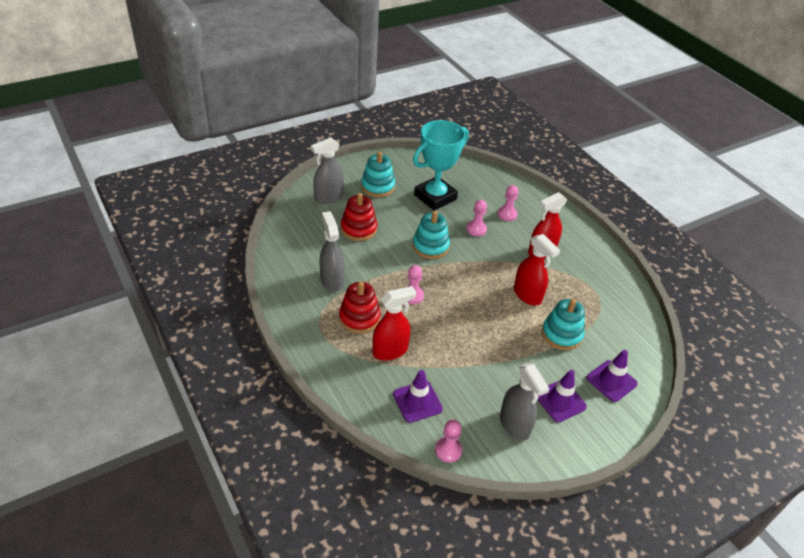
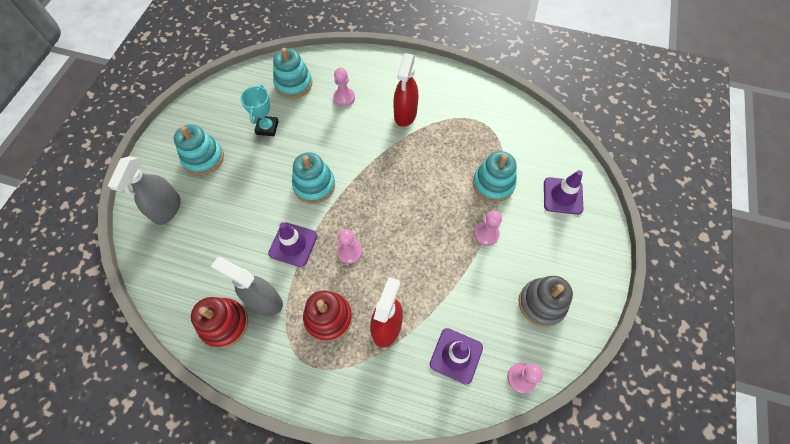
camera: 40 degrees left, 20 degrees up
red stacking toy [341,193,377,241] -> red stacking toy moved to [191,297,248,348]
turquoise trophy [413,120,469,211] -> turquoise trophy [240,84,279,136], size x0.53
pink pawn [466,200,487,236] -> pink pawn moved to [474,210,502,246]
grey spray bottle [500,363,549,441] -> grey stacking toy [519,276,573,327]
red spray bottle [514,234,560,305] -> none
purple traffic cone [538,370,587,422] -> purple traffic cone moved to [268,223,317,267]
none -> turquoise stacking toy [273,48,312,98]

